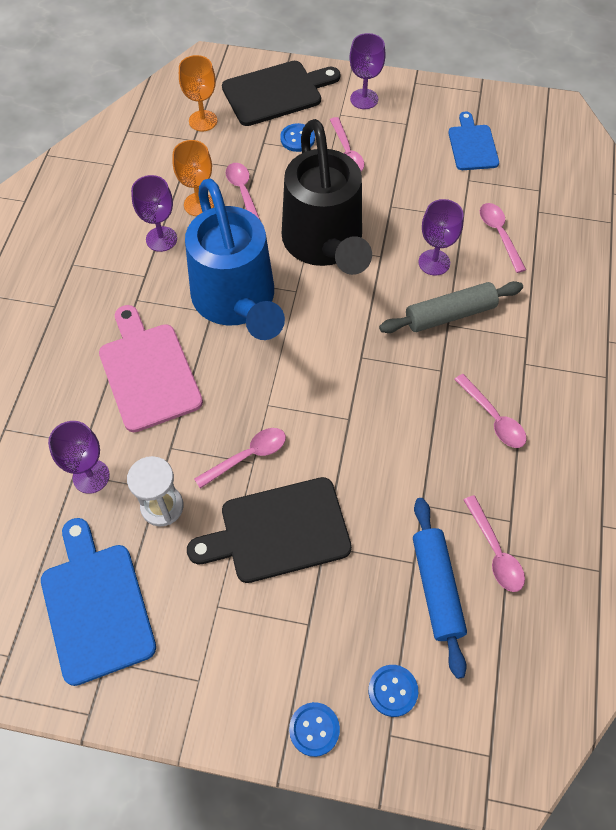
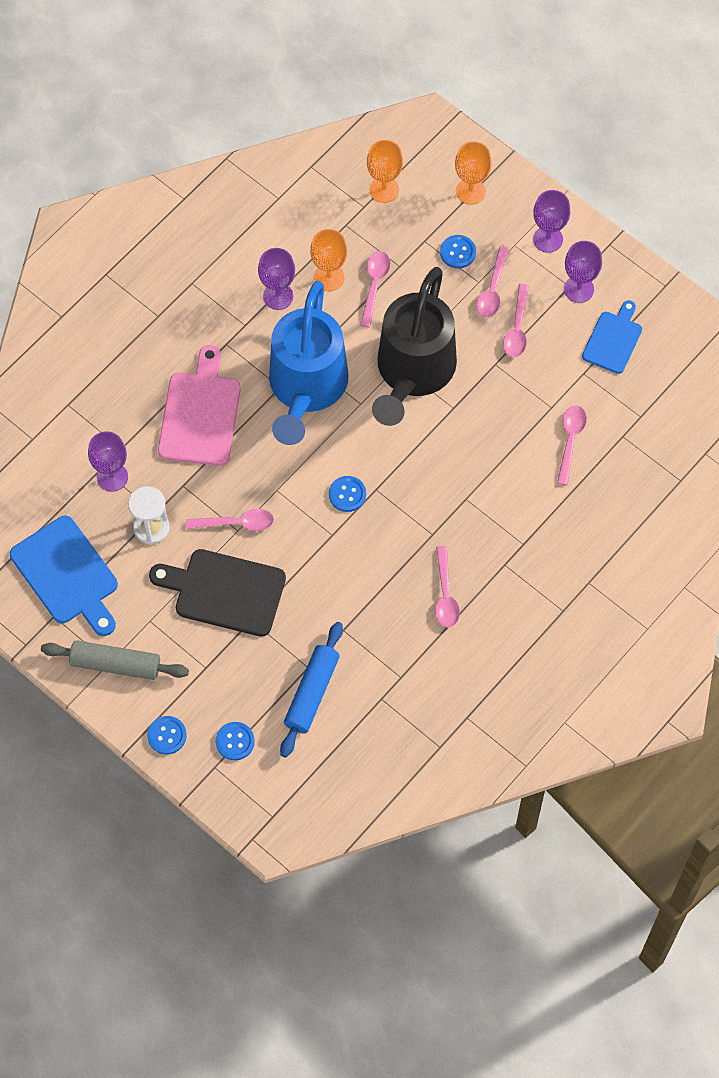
camera: 30 degrees right, 5 degrees up
blue cutting board [41,518,156,686] -> blue cutting board turned 135 degrees clockwise [10,516,118,636]
black cutting board [222,61,340,126] -> orange goblet [455,141,492,205]
grey rolling pin [379,281,523,333] -> grey rolling pin moved to [41,640,189,680]
purple goblet [418,199,464,276] -> purple goblet moved to [564,241,602,303]
pink spoon [464,495,525,592] -> pink spoon moved to [503,284,529,357]
none -> blue button [329,476,366,512]

